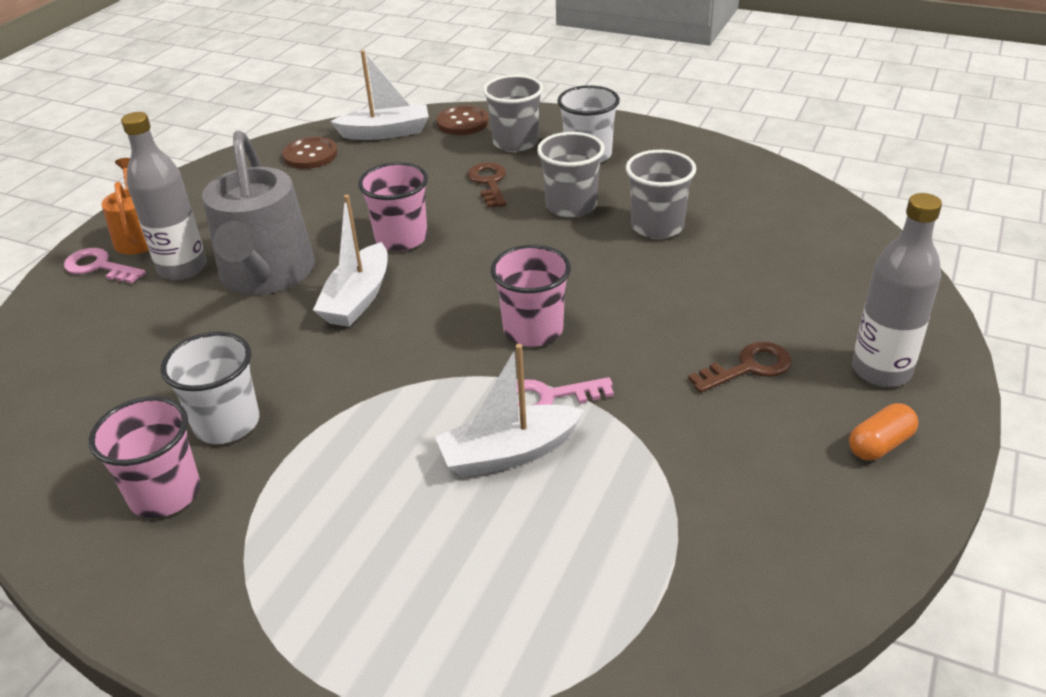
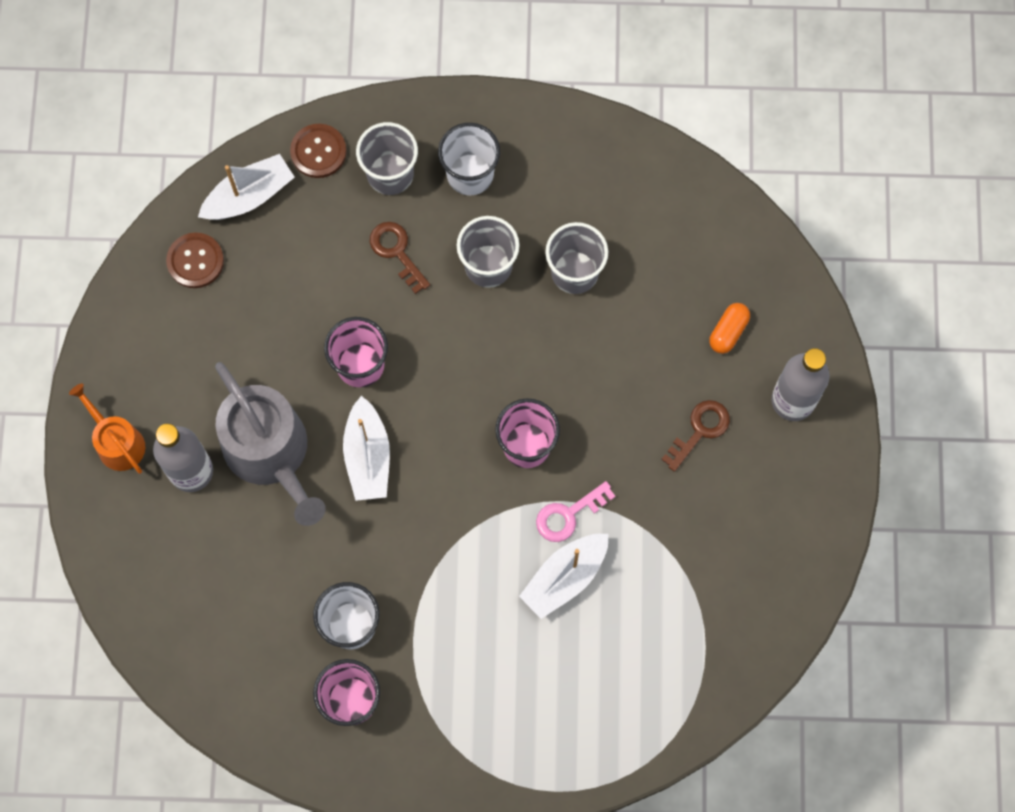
camera: 25 degrees left, 35 degrees up
pink key [64,248,146,284] -> none
orange capsule [849,403,918,461] -> orange capsule moved to [709,303,750,354]

